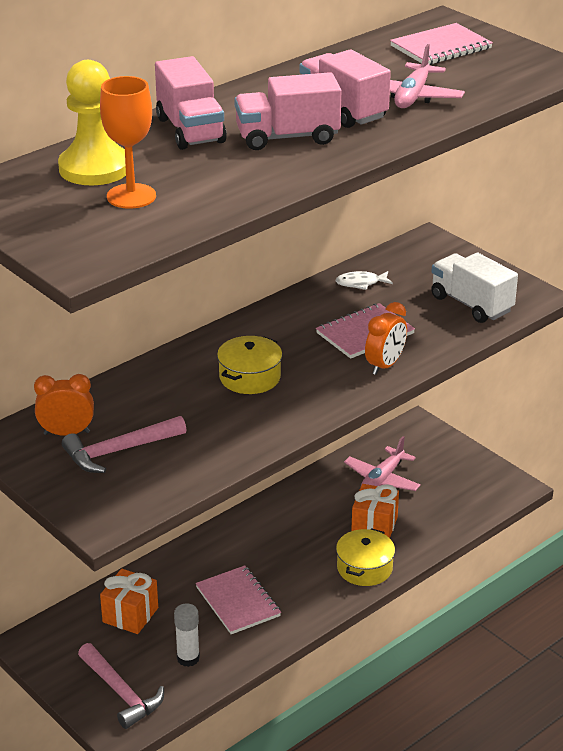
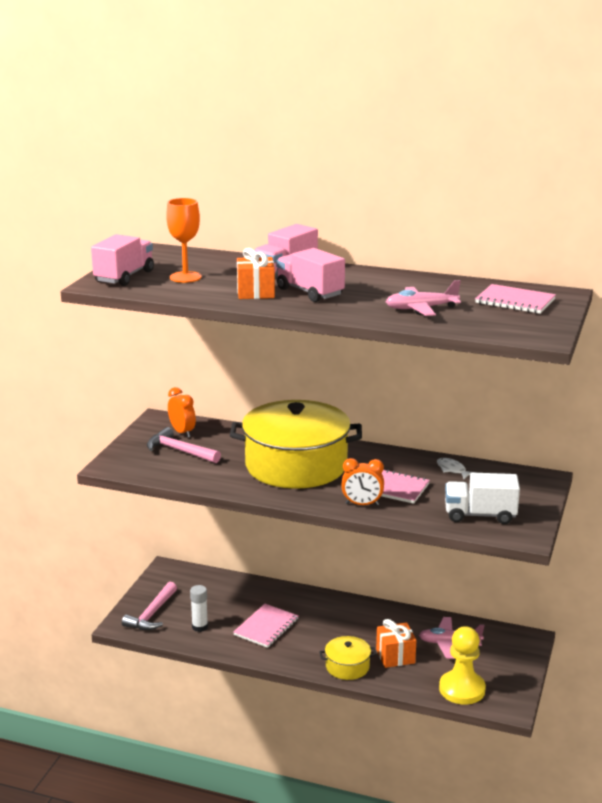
camera: 60 degrees right, 10 degrees down
yellow pawn [58,60,126,185] -> yellow pawn moved to [439,626,486,705]
orange gift [100,569,158,634] -> orange gift moved to [237,248,275,299]
yellow pot [217,336,282,394] -> yellow pot [230,400,362,489], size x2.29
pink truck [299,49,391,128] -> pink truck moved to [91,234,154,286]
white truck [431,252,518,323] -> white truck turned 105 degrees counterclockwise [445,473,520,524]

